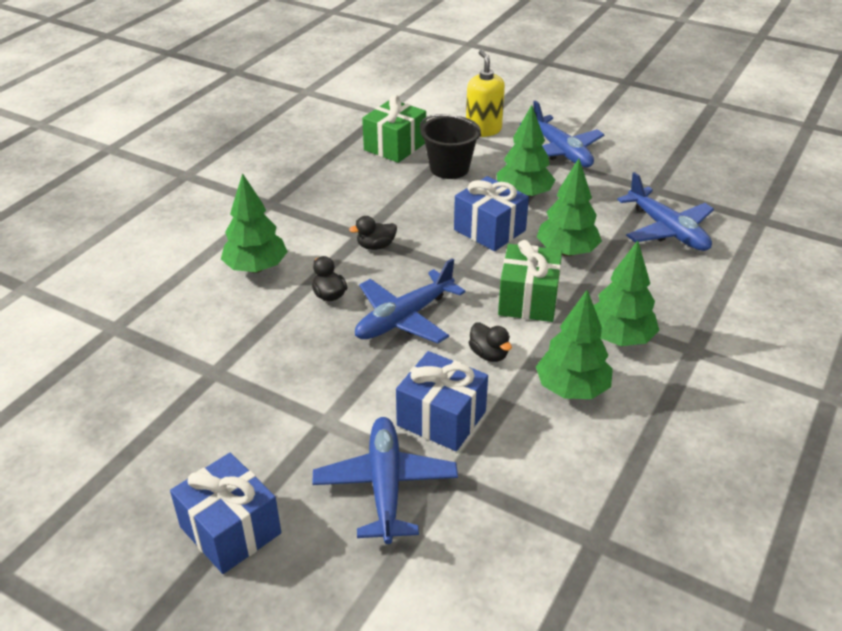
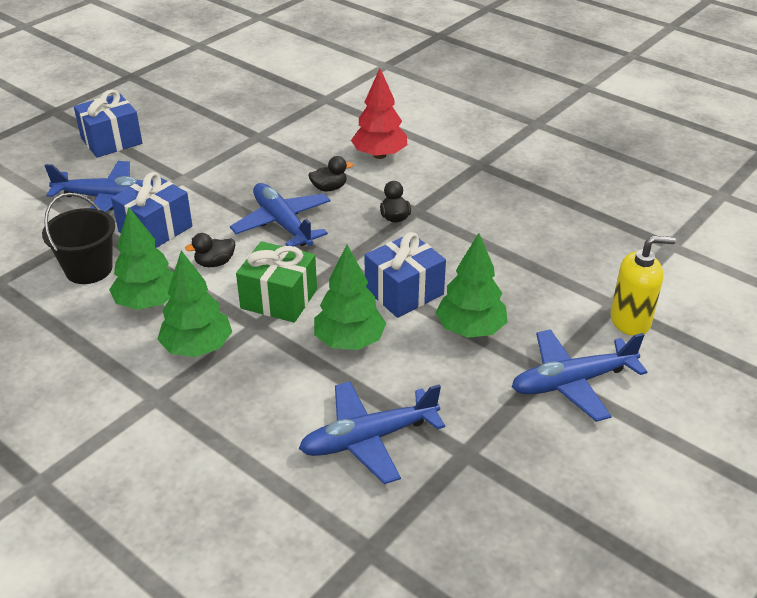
camera: 100 degrees right, 0 degrees up
green tree [221,173,288,273] -> red tree [351,68,407,159]
green gift [362,95,426,163] -> none
black bucket [420,114,481,179] -> black bucket moved to [42,193,115,284]

